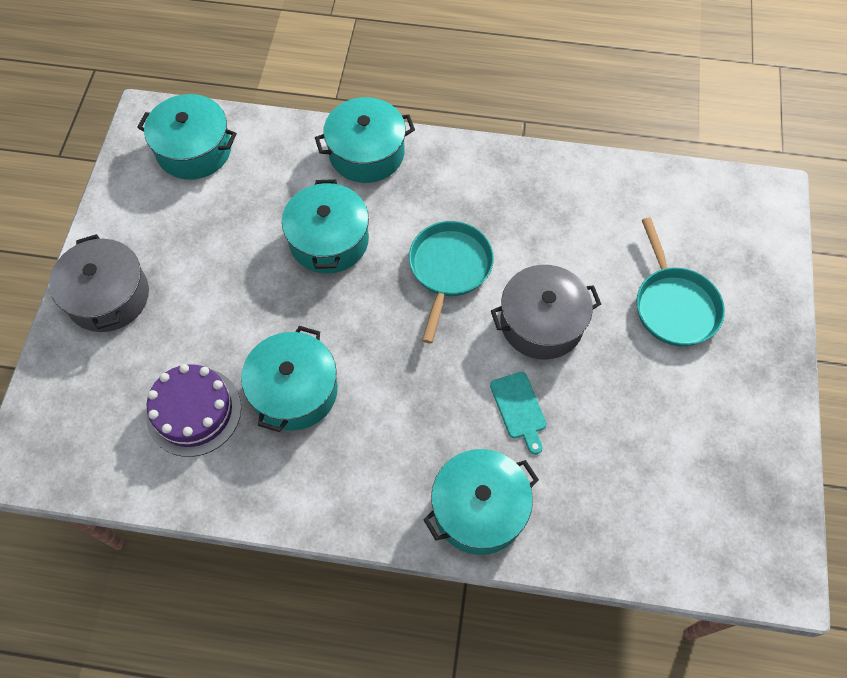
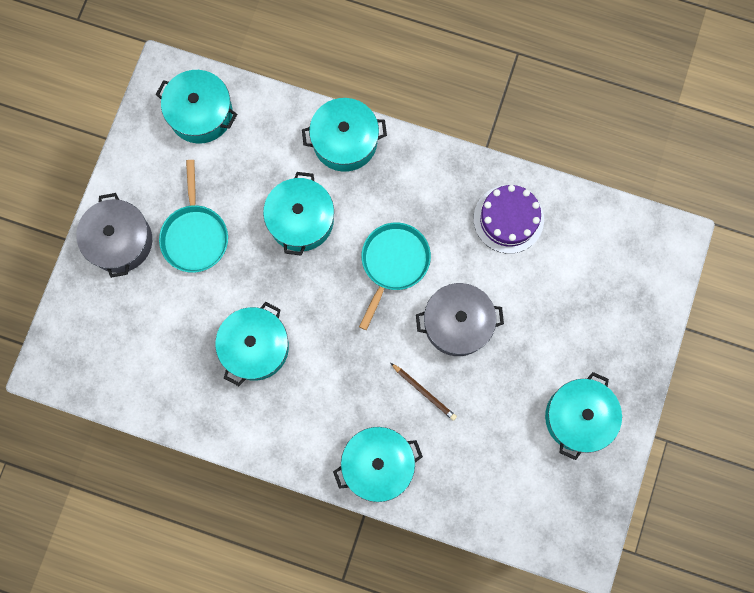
camera: 10 degrees right, 15 degrees up
purple cake [146,364,241,457] -> purple cake moved to [474,185,544,254]
turquoise cutting board [490,372,547,455] -> brown pencil [391,363,457,421]
turquoise pan [637,217,725,346] -> turquoise pan moved to [159,160,228,273]
none -> turquoise pot [545,372,622,460]

